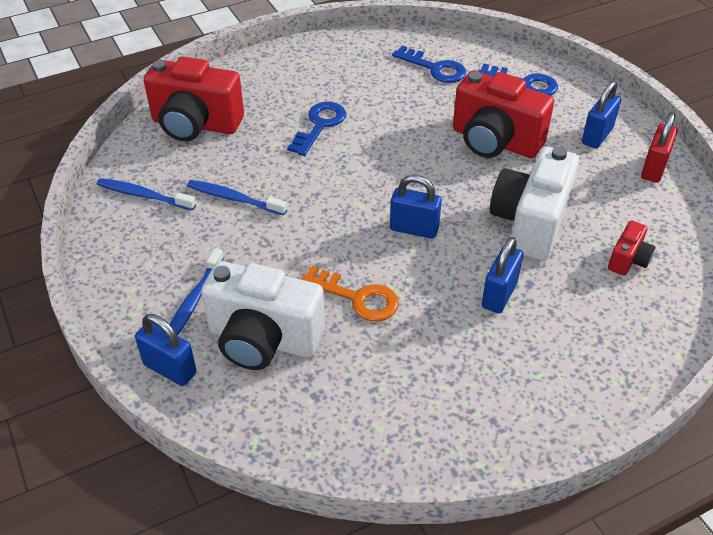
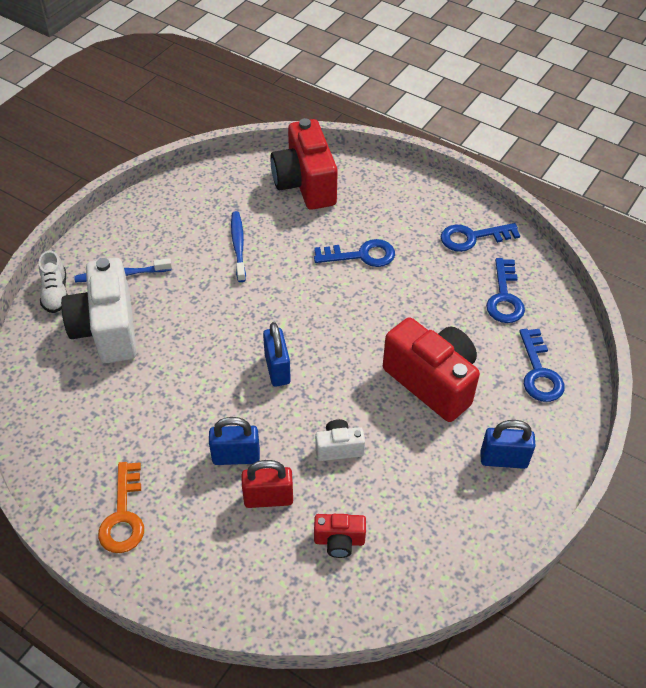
camera: 60 degrees right, 5 degrees up
blue toothbrush [97,178,196,210] -> none
blue padlock [135,314,197,386] -> white shoe [39,251,68,313]
orange key [301,266,399,321] -> orange key moved to [98,462,144,553]
red camera [453,71,554,158] -> red camera turned 135 degrees clockwise [383,317,480,422]
white camera [490,147,579,261] -> white camera [315,419,365,461], size x0.48
red padlock [641,113,678,183] -> red padlock moved to [242,460,293,508]
none -> blue key [441,223,520,252]

